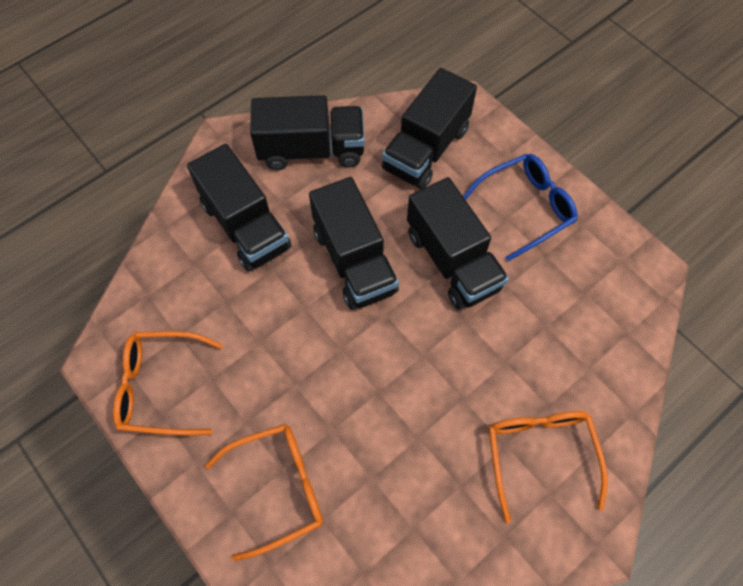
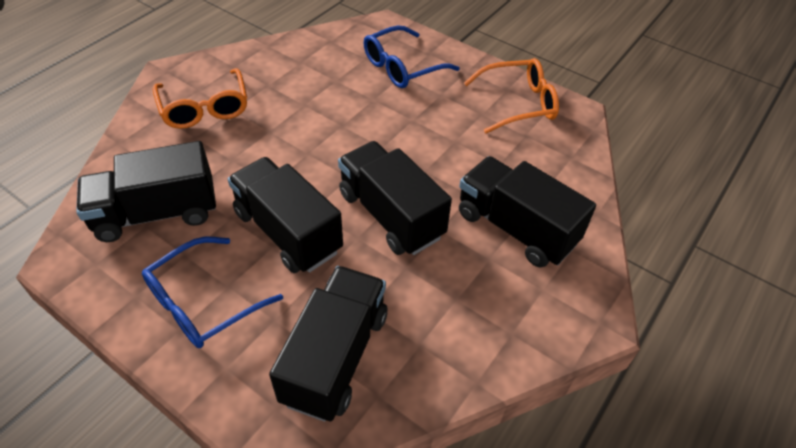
camera: 165 degrees right, 15 degrees down
orange glasses [205,424,323,561] -> blue glasses [364,25,460,88]
black truck [250,95,365,170] -> black truck moved to [76,141,216,242]

